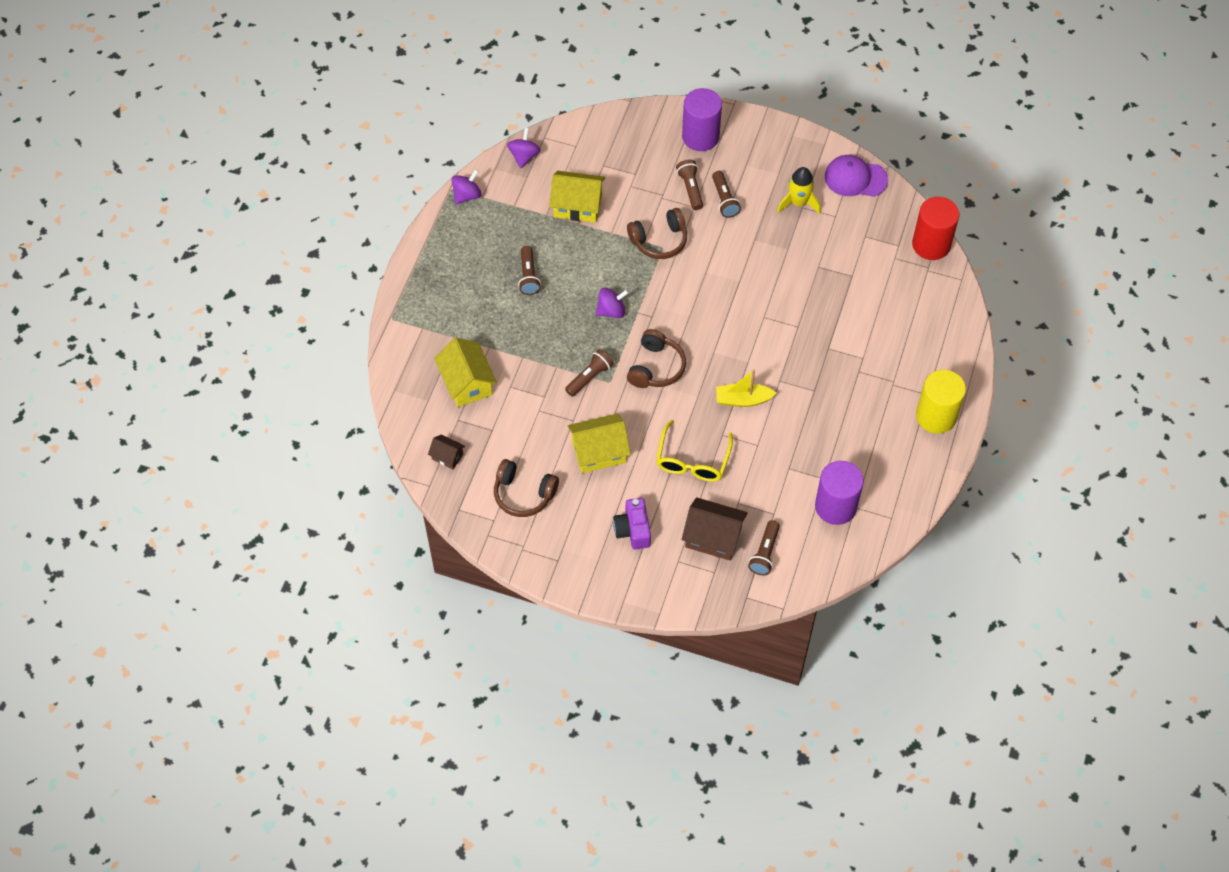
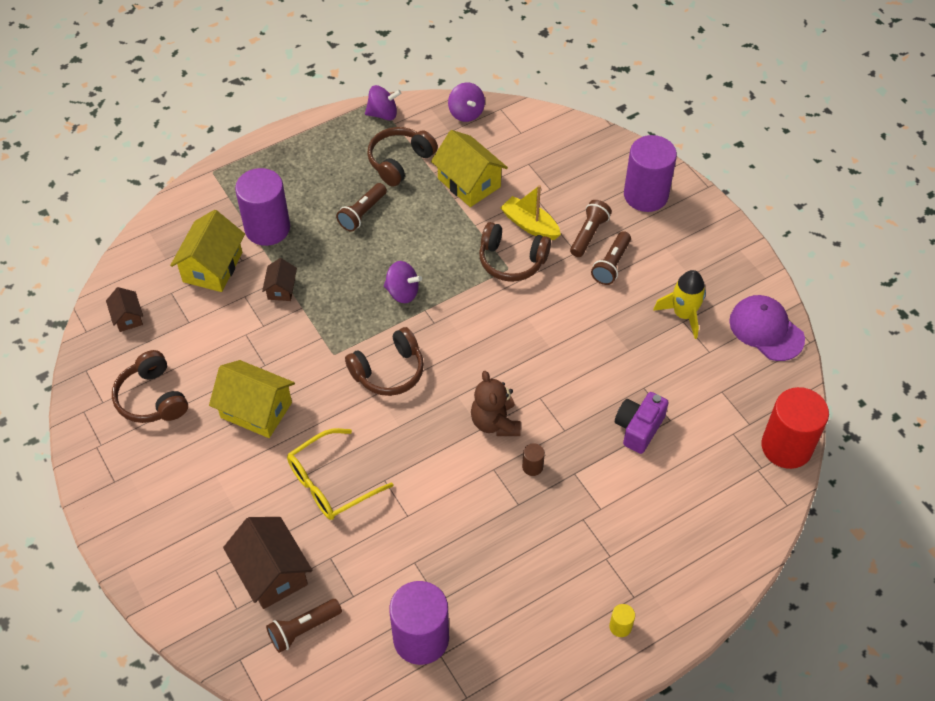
camera: 40 degrees right, 5 degrees down
purple spinning top [507,128,541,168] -> purple spinning top turned 105 degrees clockwise [448,82,485,122]
brown flashlight [565,349,613,397] -> none
purple camera [613,498,651,550] -> purple camera moved to [615,392,669,454]
yellow boat [716,369,777,407] -> yellow boat moved to [501,185,561,240]
yellow cylinder [916,370,966,434] -> yellow cylinder [609,604,635,637], size x0.41
none -> purple cylinder [235,168,290,246]
none -> brown house [262,258,297,301]
none -> brown headphones [367,127,438,187]
none -> brown teddy bear [471,371,521,436]
none -> brown cylinder [522,443,545,476]

